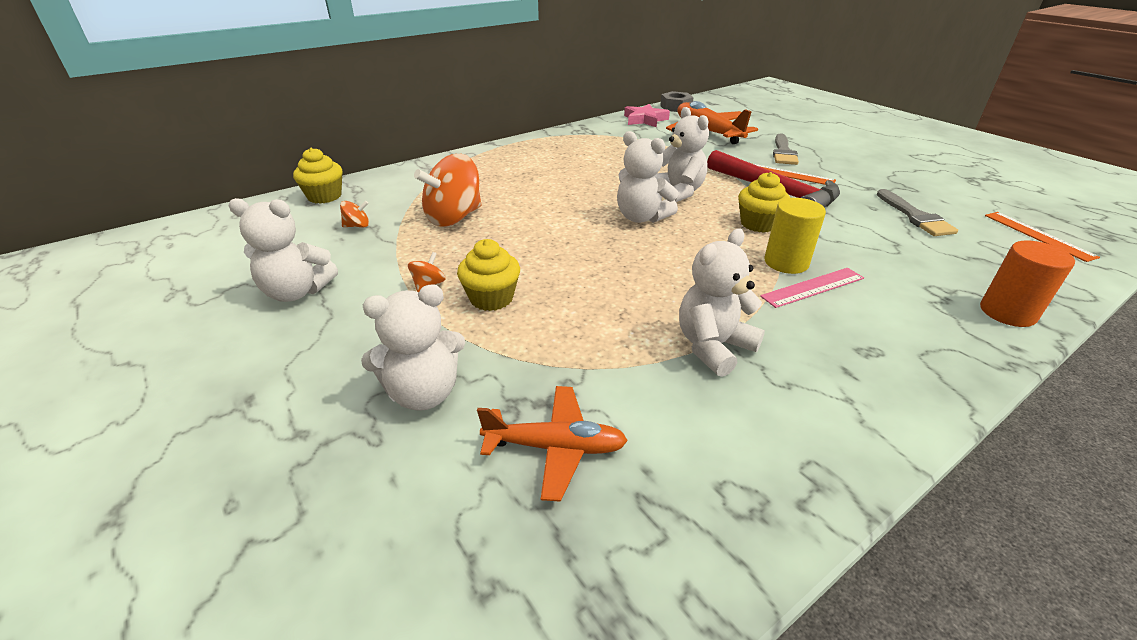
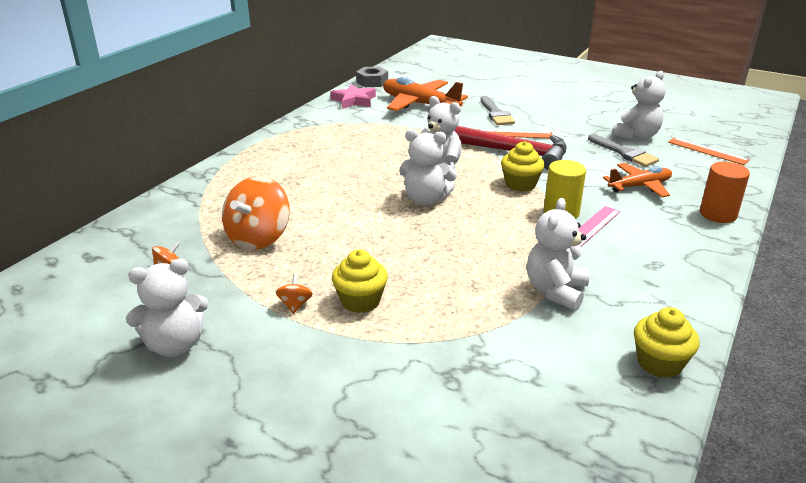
camera: 25 degrees left, 5 degrees down
yellow cupcake [293,147,342,204] -> yellow cupcake moved to [634,307,699,378]
white teddy bear [361,284,465,411] -> white teddy bear moved to [612,71,665,140]
orange plane [477,386,628,502] -> orange plane moved to [603,163,672,197]

